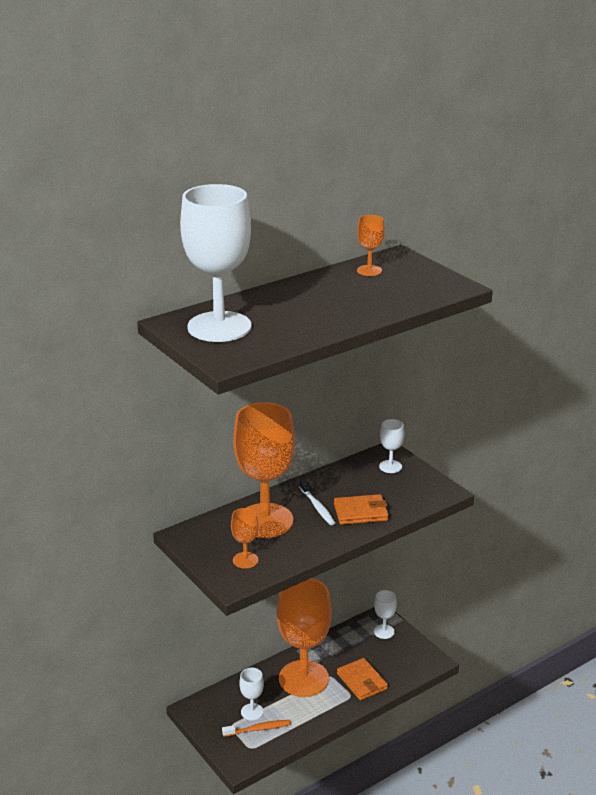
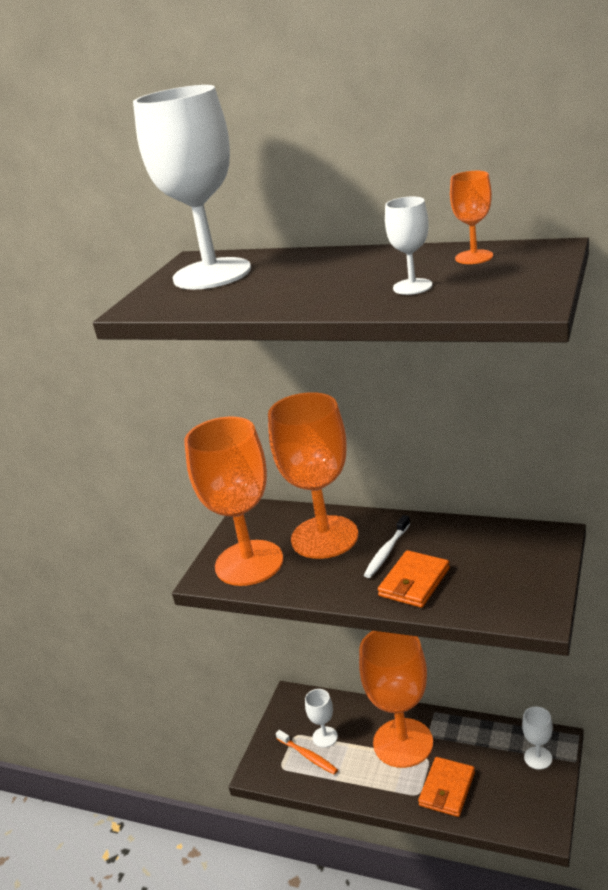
camera: 60 degrees right, 0 degrees up
orange goblet [231,508,258,569] -> orange goblet [184,417,283,586], size x2.30
orange wallet [334,494,389,525] -> orange wallet turned 75 degrees clockwise [378,550,450,608]
white goblet [379,419,404,473] -> white goblet moved to [385,196,432,295]

